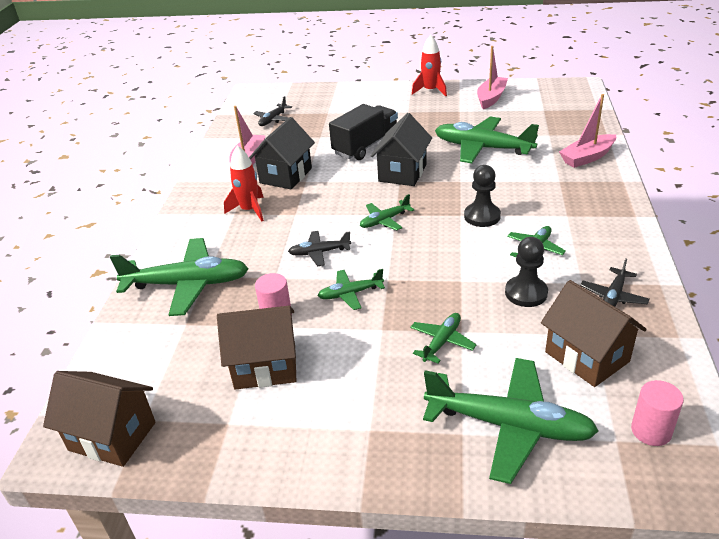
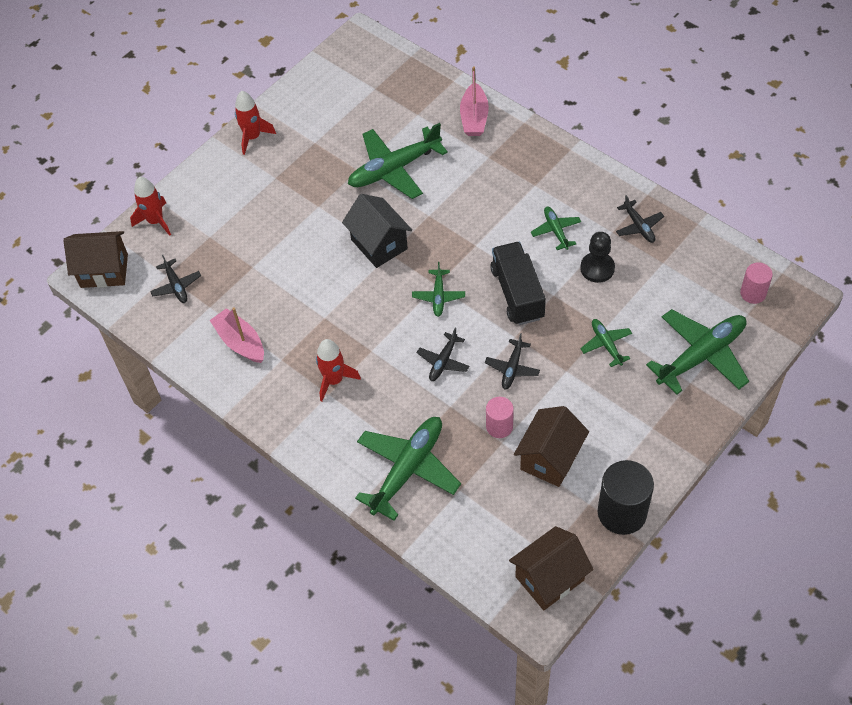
camera: 55 degrees left, 20 degrees up
black house [249,117,315,189] -> none
green plane [318,269,385,310] -> black plane [485,333,540,390]
black truck [329,104,398,160] -> black truck moved to [490,242,546,325]
black pawn [464,165,501,227] -> none
pink boat [477,46,508,109] -> none
brown house [541,280,647,387] -> brown house moved to [63,231,128,288]
none -> red rocket [130,177,171,236]
none -> black cylinder [598,460,654,535]

